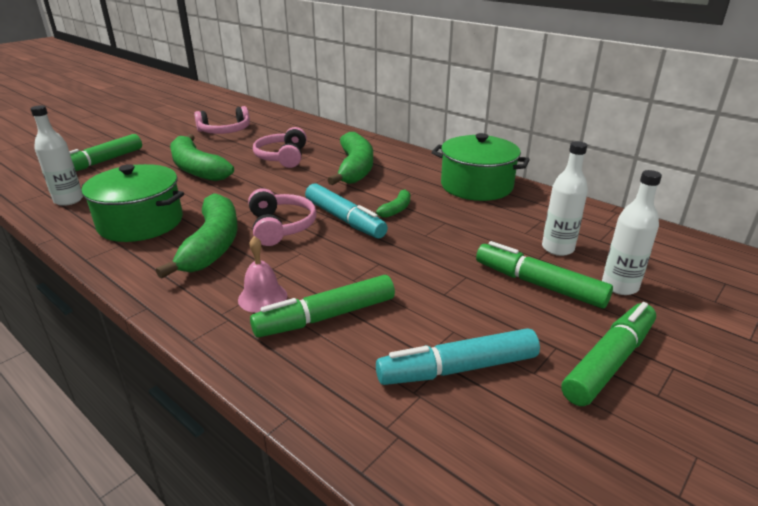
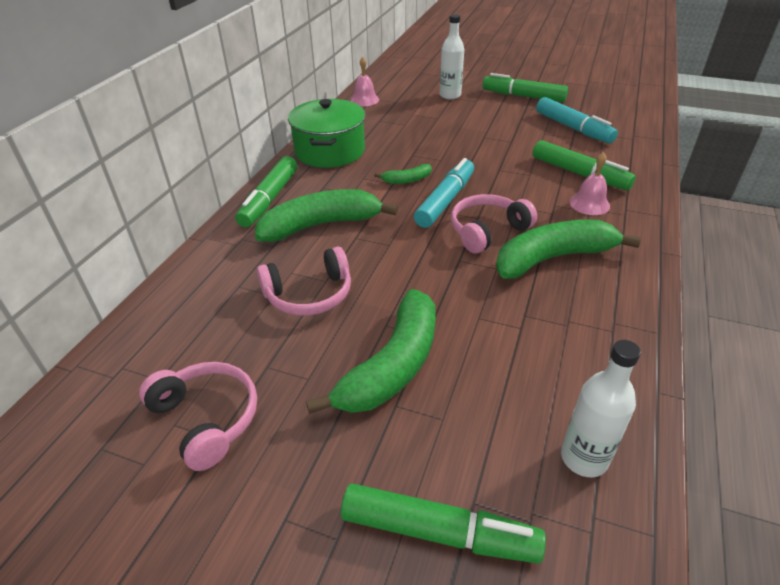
camera: 110 degrees left, 10 degrees up
green pot [81,164,184,242] -> none
green banana [372,189,410,218] -> green banana turned 150 degrees clockwise [374,164,432,184]
green marker [476,241,613,308] -> green marker moved to [235,156,297,227]
white bottle [542,141,588,256] -> none
none -> pink bell [350,57,379,106]

